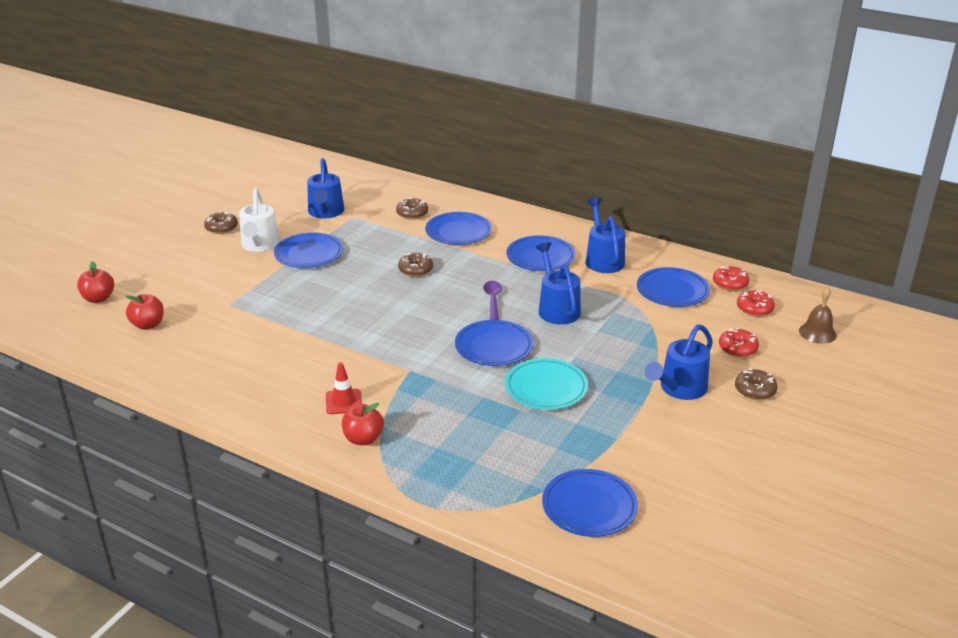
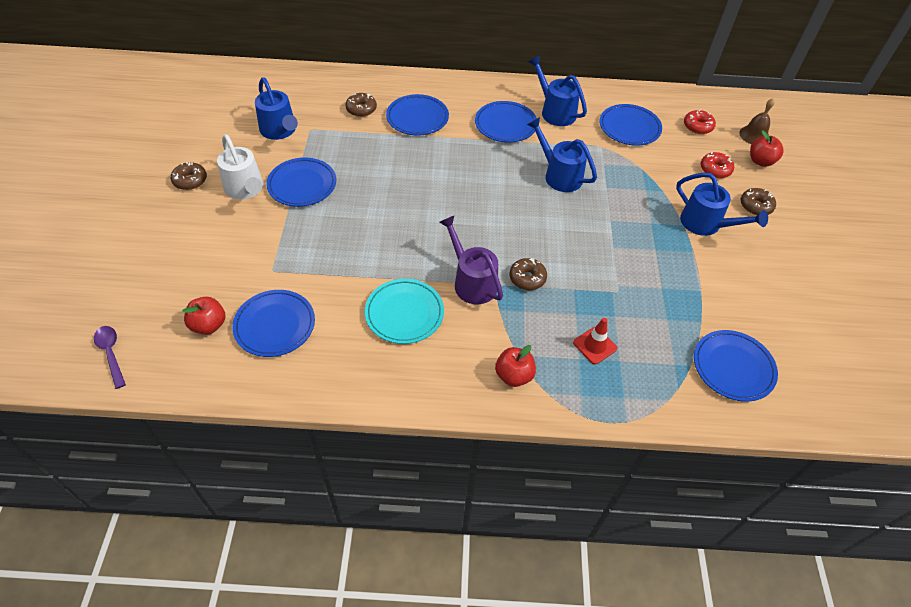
camera: 30 degrees left, 20 degrees up
red apple [77,261,114,303] -> red apple moved to [750,130,784,167]
red traffic cone [326,362,362,414] -> red traffic cone moved to [573,318,617,364]
brown donut [398,253,433,277] -> brown donut moved to [510,258,547,290]
blue plate [455,320,533,366] -> blue plate moved to [232,290,315,357]
purple spoon [483,281,502,320] -> purple spoon moved to [94,326,126,389]
turquoise plate [505,358,588,410] -> turquoise plate moved to [365,279,444,344]
blue watering can [645,325,713,400] -> blue watering can turned 60 degrees counterclockwise [676,173,768,236]
red donut [713,265,749,291] -> none
none -> purple watering can [439,216,503,304]

